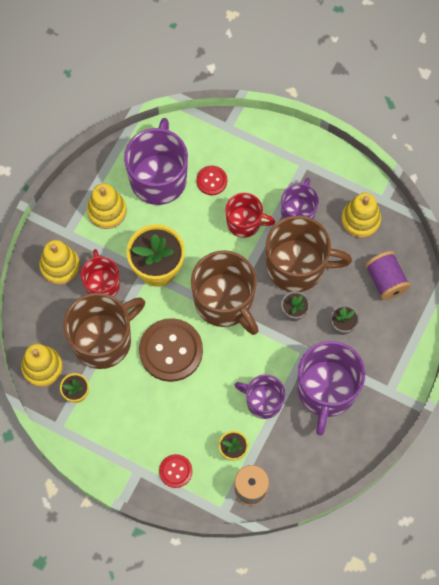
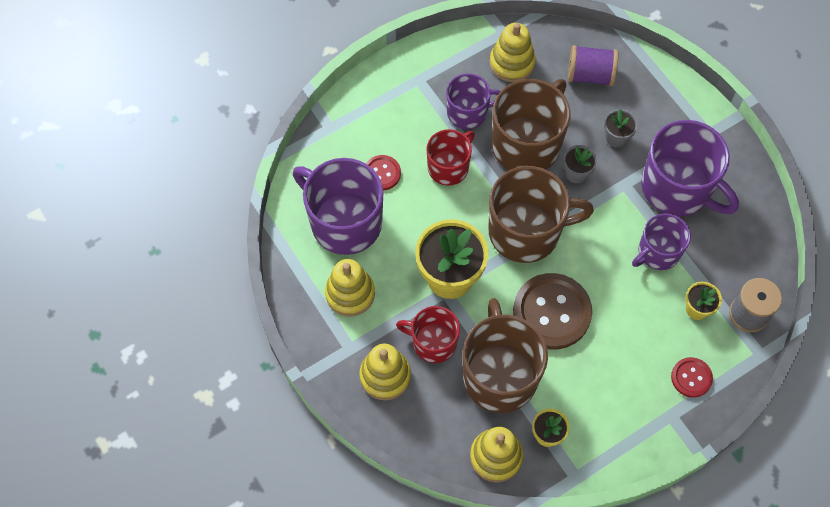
camera: 60 degrees left, 5 degrees down
purple mug [281,178,319,219] -> purple mug turned 120 degrees clockwise [446,73,501,129]

